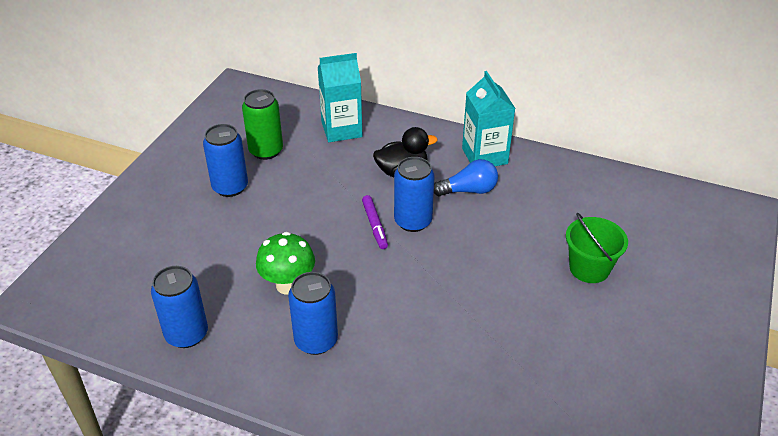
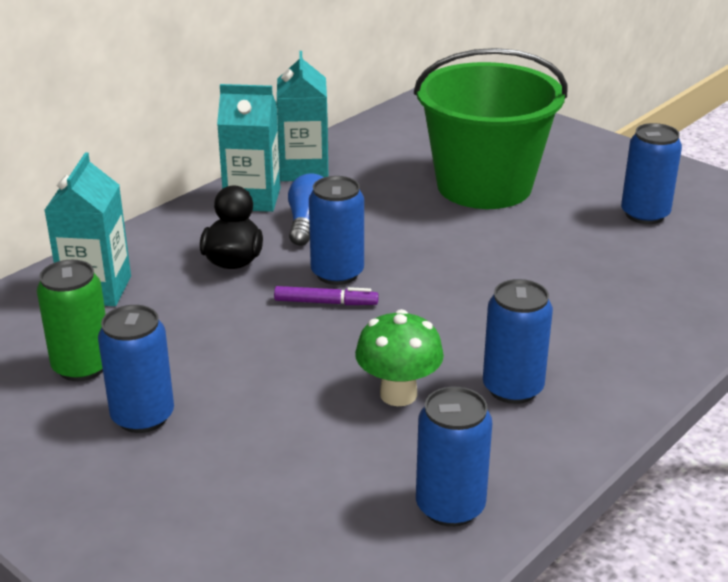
camera: 70 degrees left, 10 degrees down
green bucket [566,213,628,283] -> green bucket [414,48,567,209], size x2.05
none -> turquoise carton [277,51,328,181]
none -> blue can [621,123,682,224]

